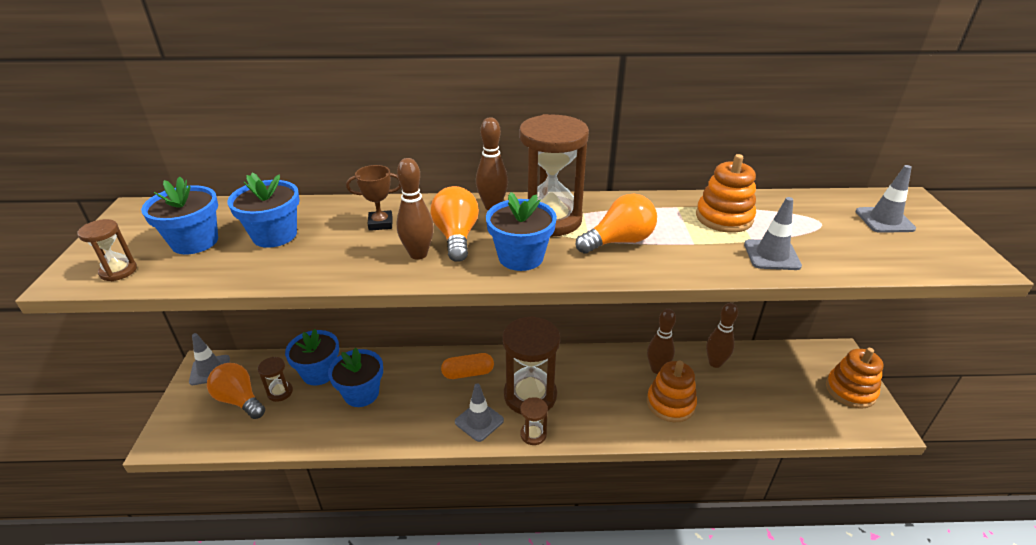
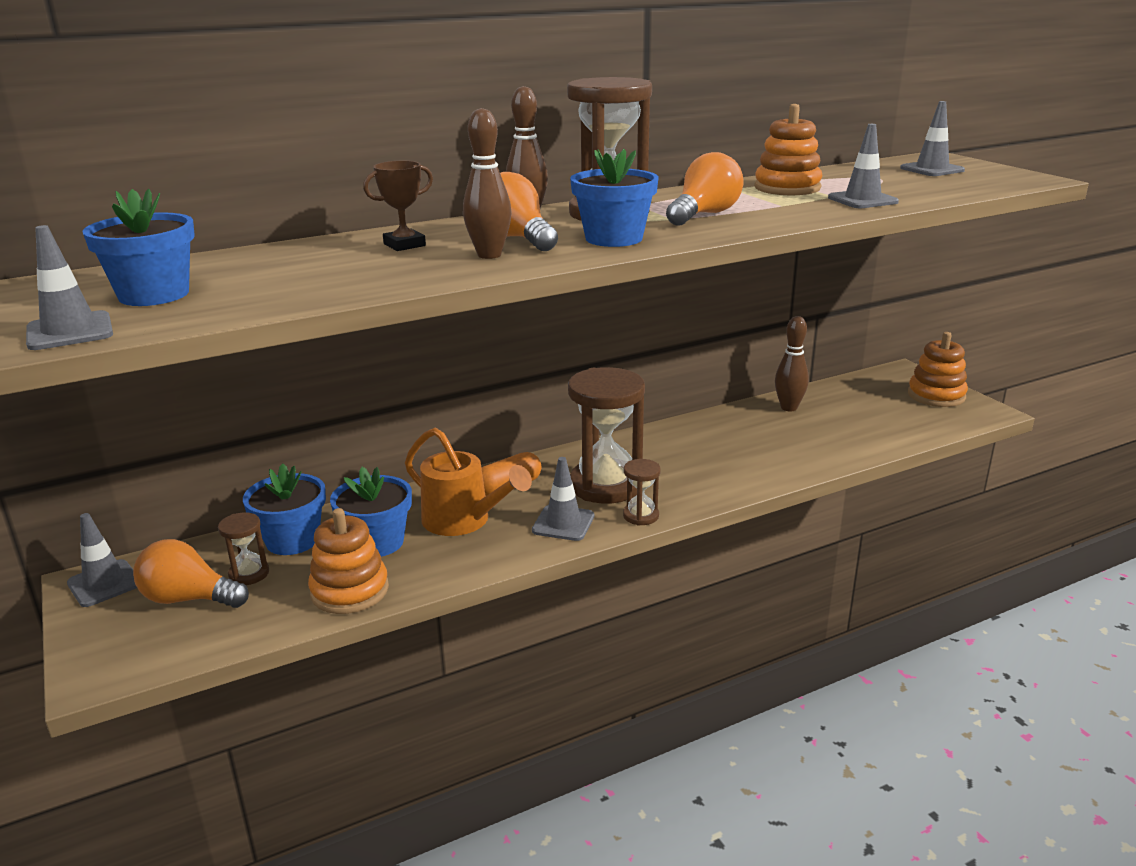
camera: 25 degrees left, 10 degrees down
brown hourglass [77,219,137,281] -> grey traffic cone [26,225,113,350]
blue flower pot [227,173,300,248] -> none
brown bowling pin [647,309,676,374] -> none
orange stacking toy [647,360,697,422] -> orange stacking toy moved to [308,508,389,614]
none -> orange watering can [405,428,532,536]

